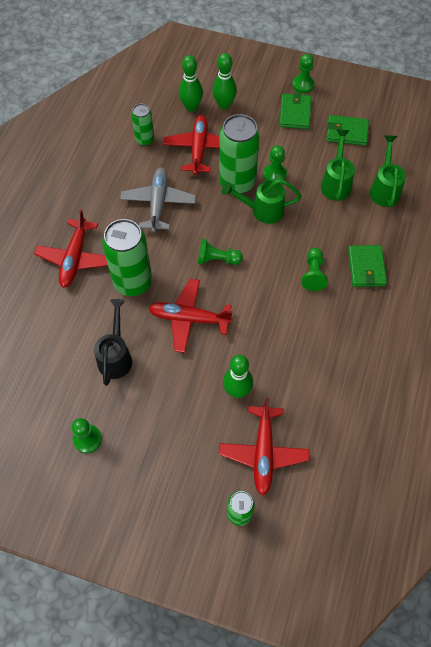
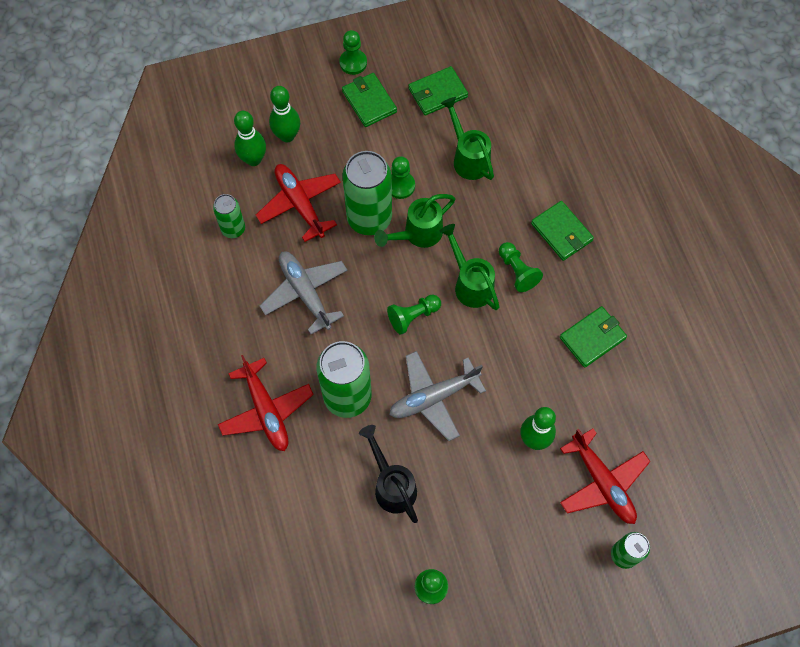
camera: 35 degrees left, 5 degrees up
red plane [149,279,233,353] -> grey plane [389,351,486,441]
green watering can [370,136,406,207] -> green watering can moved to [440,224,500,310]
none -> green wallet [560,306,627,368]

